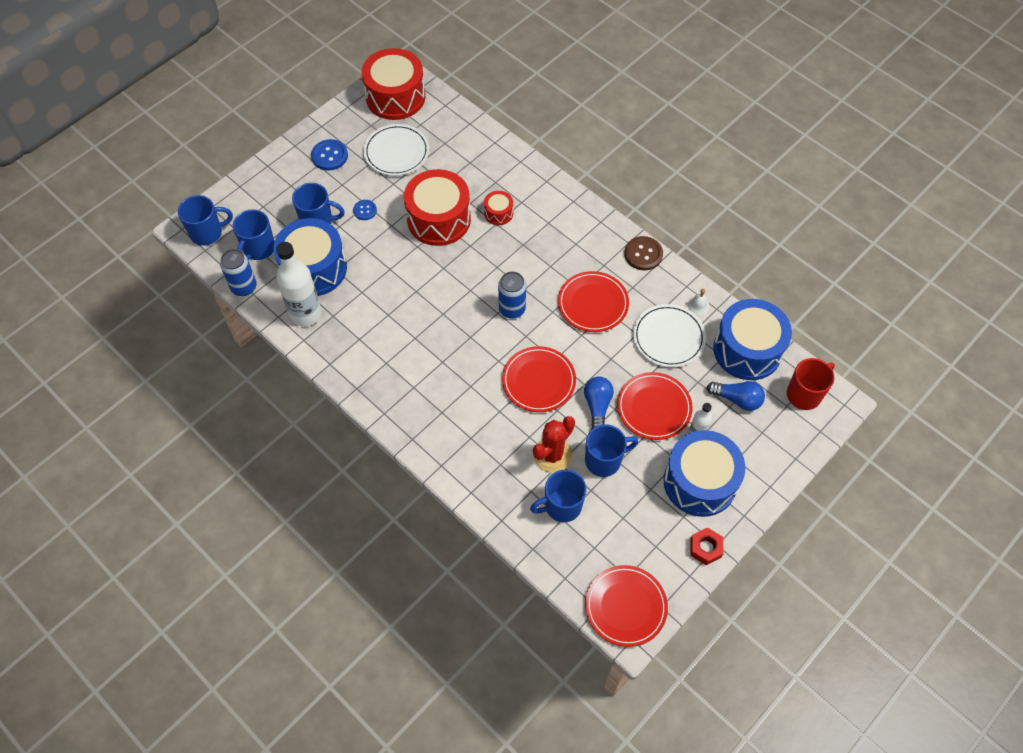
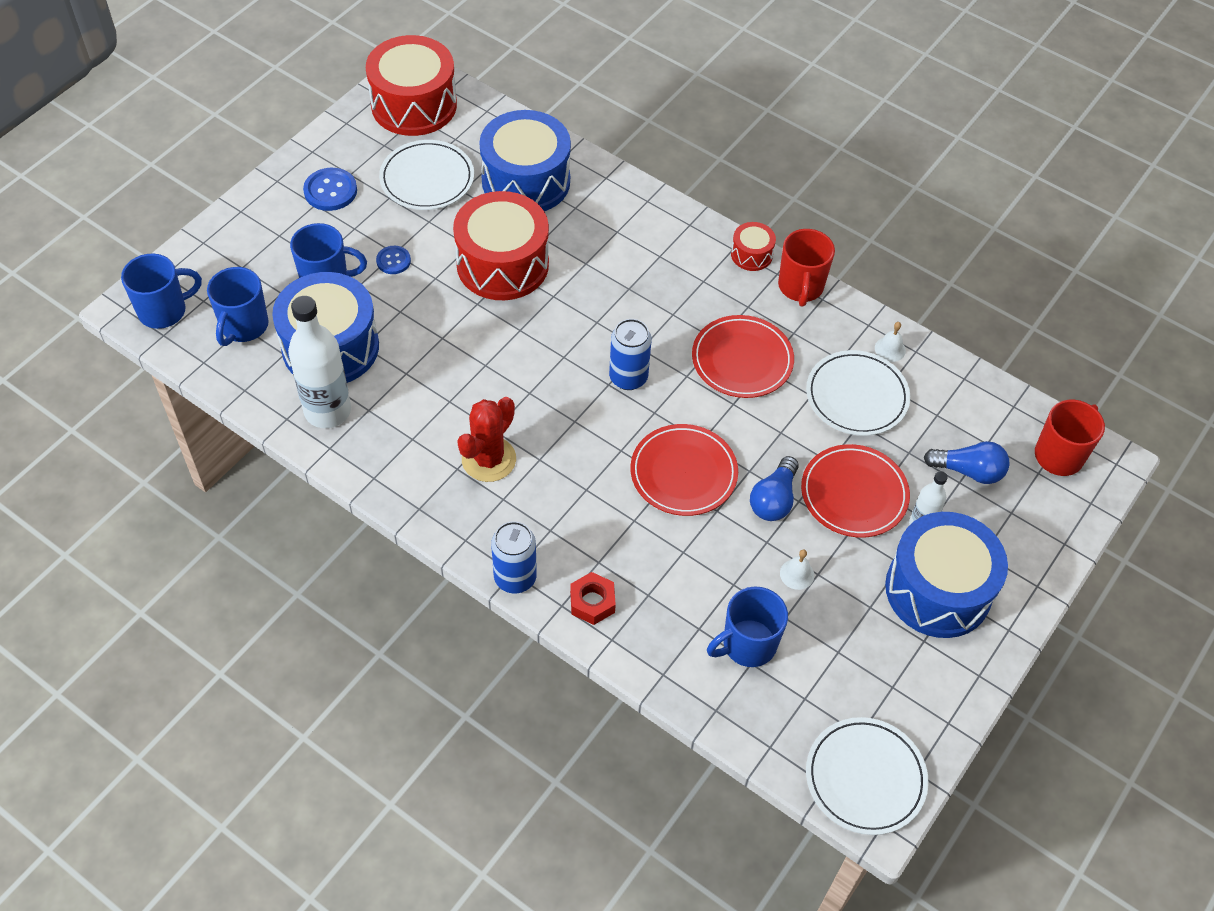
camera: 10 degrees left, 5 degrees down
blue can [220,249,257,296] -> blue can moved to [491,521,537,593]
red drum [484,191,513,225] -> red drum moved to [731,222,776,271]
red cactus [533,416,575,473] -> red cactus moved to [457,397,516,482]
blue light bulb [584,377,614,429] -> blue light bulb turned 150 degrees counterclockwise [750,456,798,521]
blue mug [585,425,638,477] -> white bell [780,549,814,590]
red plate [585,565,668,647] -> white plate [806,717,929,835]
brown button [624,236,663,270] -> red mug [778,229,835,307]
red nut [690,527,724,565] -> red nut moved to [570,572,616,625]
blue drum [713,299,792,380] -> blue drum moved to [479,110,571,211]

